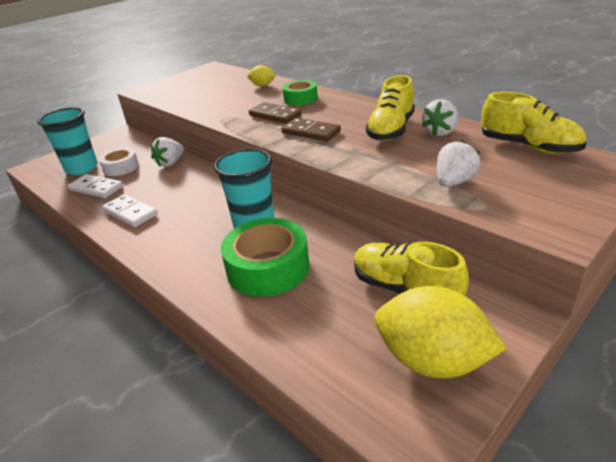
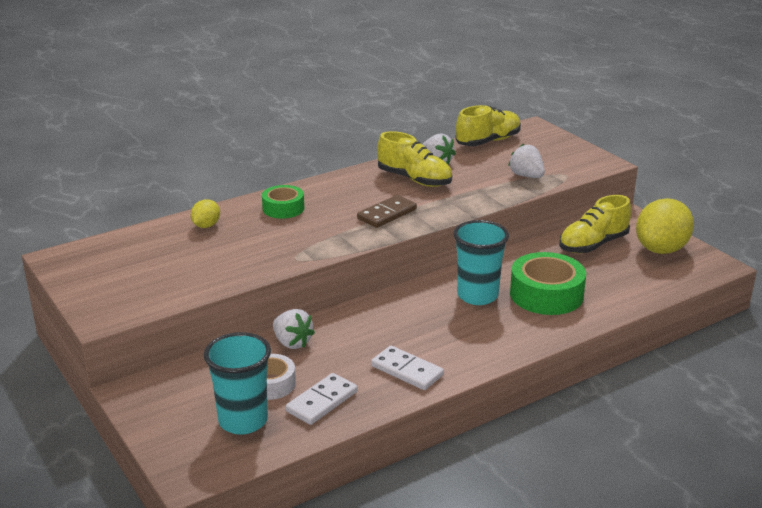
camera: 80 degrees left, 5 degrees down
white domino [102,194,158,227] -> white domino turned 75 degrees clockwise [371,346,444,390]
brown domino [249,102,302,123] -> none

